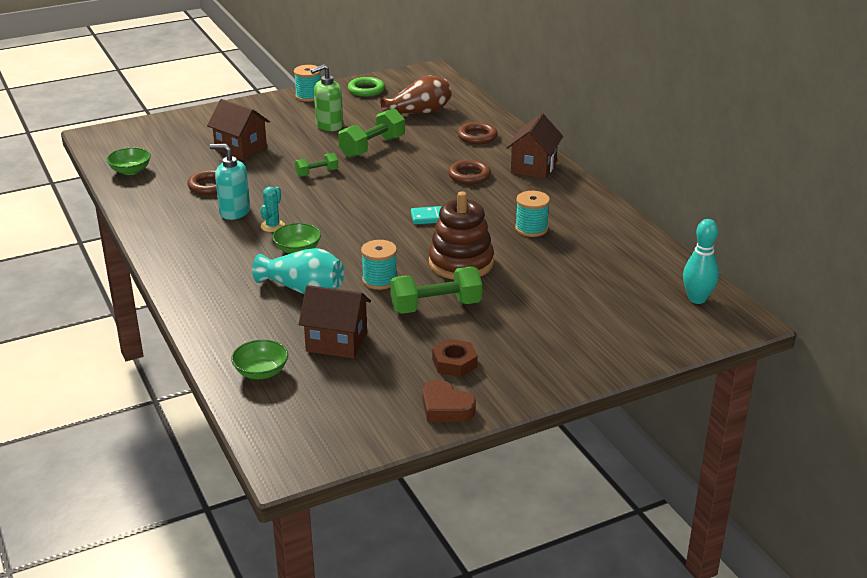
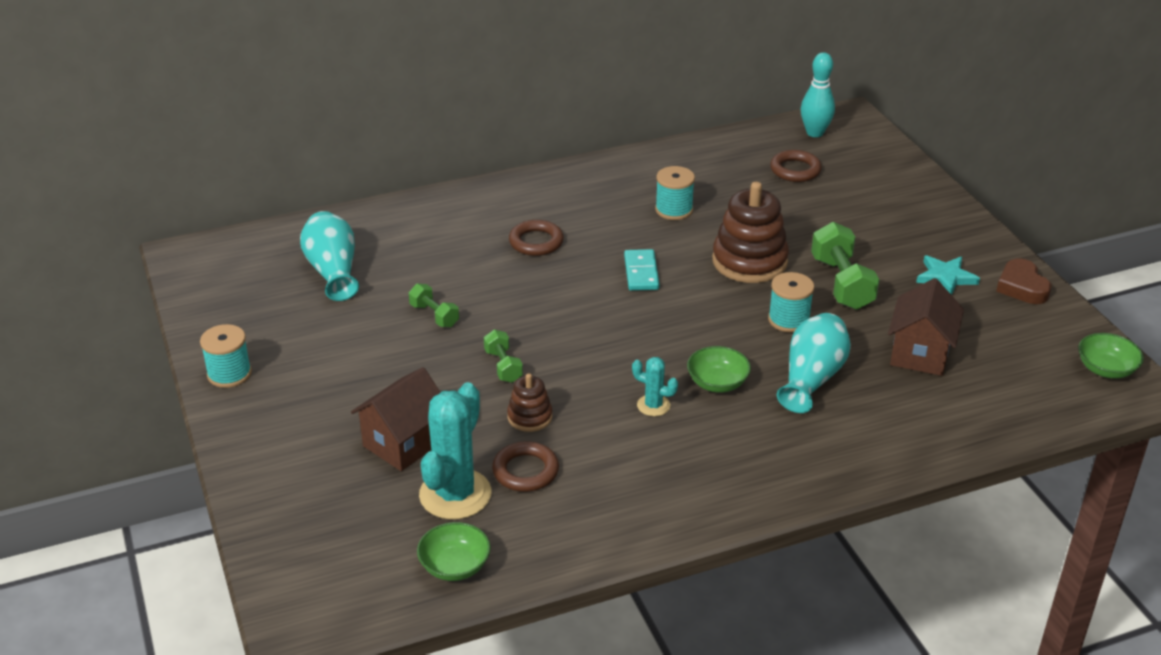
camera: 85 degrees left, 5 degrees up
turquoise soap dispenser [210,144,250,220] -> none
green bowl [231,340,288,379] -> green bowl moved to [1078,333,1144,378]
green soap dispenser [311,64,343,131] -> none
green dumbbell [338,108,405,158] -> green dumbbell [409,283,459,327], size x0.56
green ring [348,77,385,97] -> none
brown vase [380,76,452,114] -> turquoise vase [300,211,359,301]
brown heart [422,380,476,422] -> brown heart turned 120 degrees clockwise [996,258,1052,304]
brown nut [432,339,478,377] -> turquoise star [916,255,980,295]
brown ring [457,122,498,144] -> brown ring moved to [770,150,822,182]
brown house [506,113,563,179] -> none
none -> turquoise cactus [419,382,492,520]
none -> brown stacking toy [507,373,552,432]

